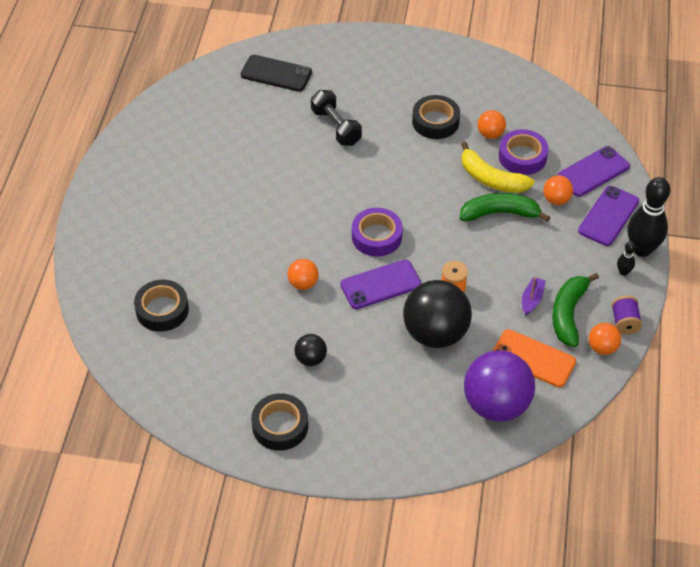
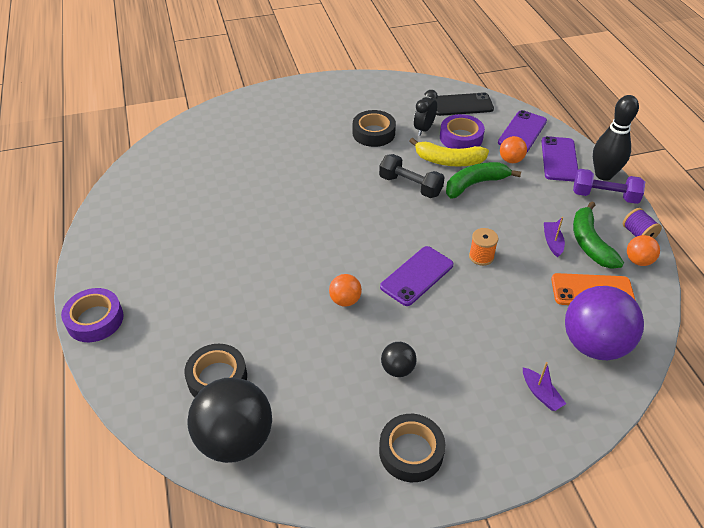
camera: 25 degrees left, 5 degrees down
black phone [241,55,312,92] -> black phone moved to [431,92,494,116]
black dumbbell [311,90,362,146] -> black dumbbell moved to [379,154,445,198]
purple tape [352,208,403,257] -> purple tape moved to [61,288,123,342]
black ball [403,280,472,348] -> black ball moved to [187,377,272,463]
orange ball [478,110,506,139] -> black clock [414,90,438,136]
black bowling pin [617,241,636,276] -> purple dumbbell [573,169,645,204]
none -> purple boat [523,362,566,411]

